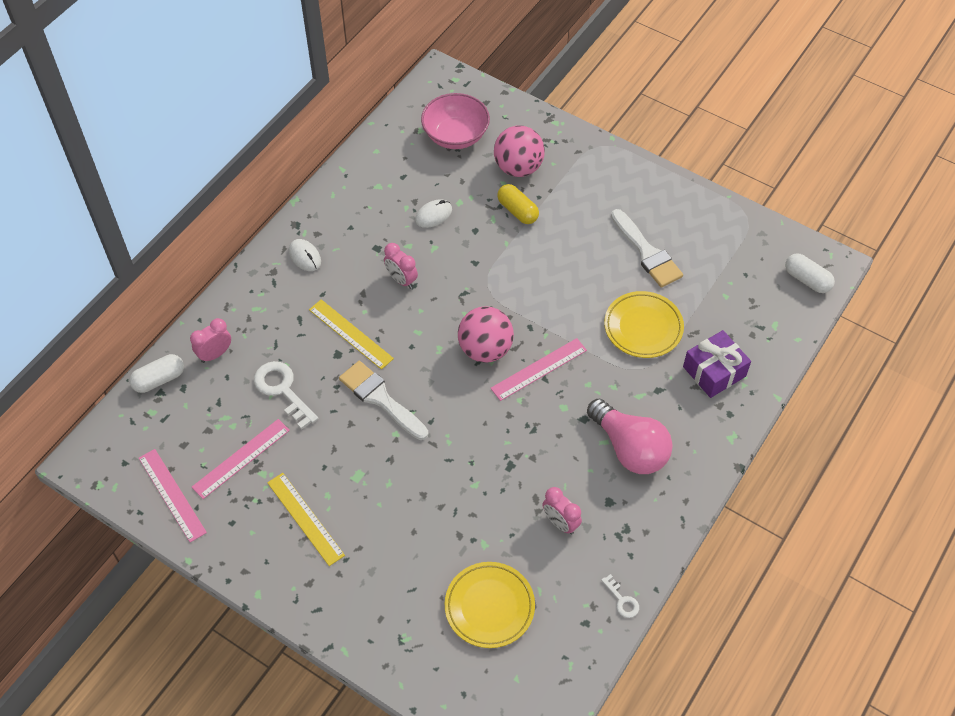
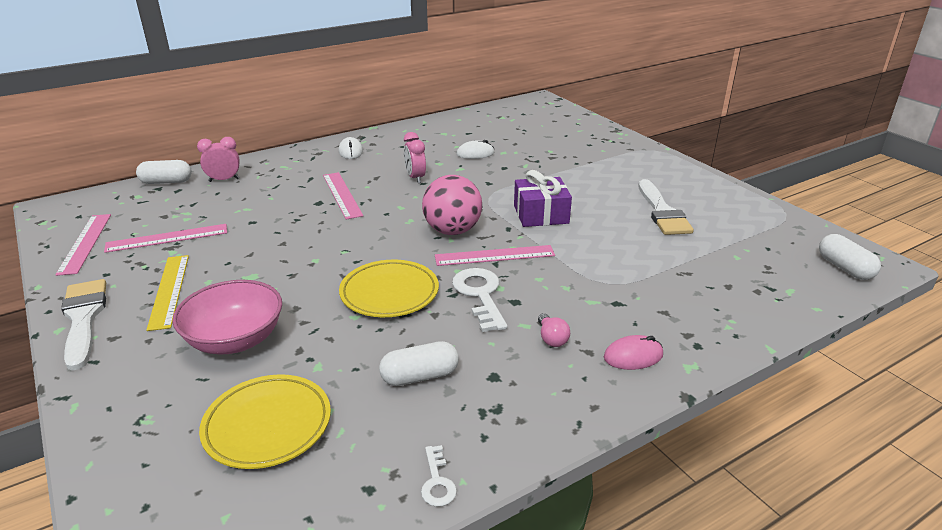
camera: 25 degrees right, 25 degrees down
white key [254,361,318,430] -> white key moved to [452,268,508,332]
yellow ruler [309,299,394,370] -> pink ruler [323,172,363,219]
white brush [339,361,428,440] -> white brush moved to [61,279,106,371]
pink bowl [421,93,490,149] -> pink bowl moved to [172,280,282,355]
pink ball [494,125,545,177] -> none
yellow capsule [497,184,539,224] -> none
pink clock [542,487,582,534] -> white capsule [379,341,459,386]
pink light bulb [587,399,673,474] -> pink light bulb [538,313,570,347], size x0.40
yellow plate [604,291,684,358] -> yellow plate moved to [339,260,439,317]
purple gift [683,330,751,398] -> purple gift moved to [514,170,572,227]
none -> pink mouse [604,335,663,370]

